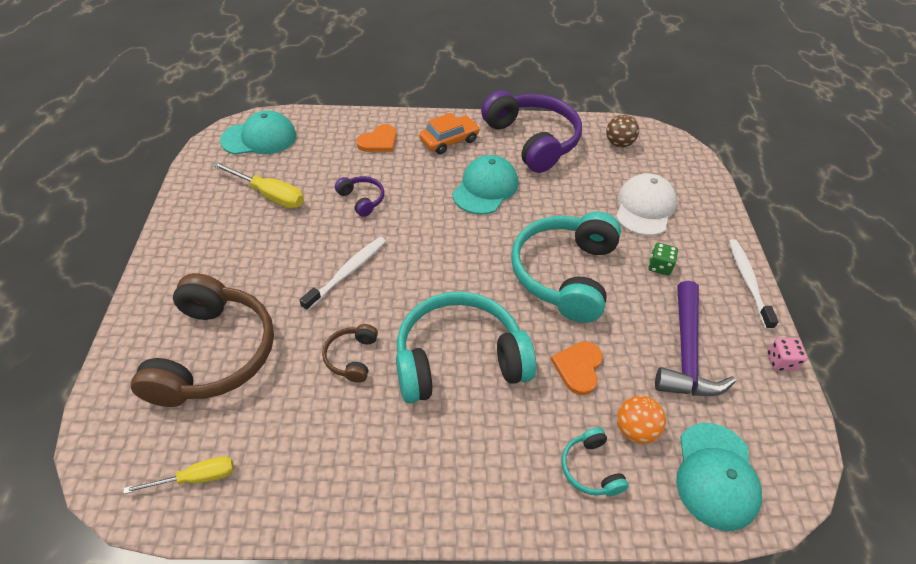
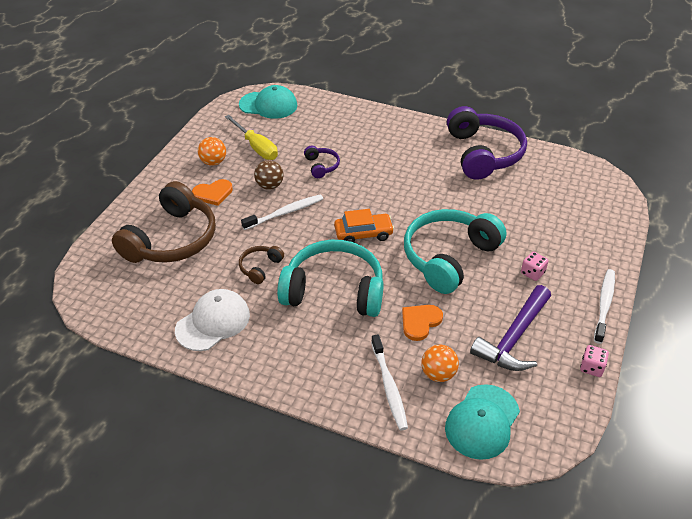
camera: 25 degrees right, 5 degrees down
yellow screwdriver [123,456,234,494] -> none
orange heart [356,124,397,152] -> orange heart moved to [192,179,233,206]
orange car [419,113,480,154] -> orange car moved to [334,209,394,242]
turquoise cap [452,155,518,215] -> none
turquoise headphones [562,427,629,496] -> white toothbrush [371,334,408,430]
brown ball [606,115,639,147] -> brown ball moved to [254,160,284,190]
white cap [616,173,677,236] -> white cap moved to [175,289,250,351]
green dice [648,243,678,275] -> pink dice [521,252,548,281]
none -> orange ball [198,137,226,166]

